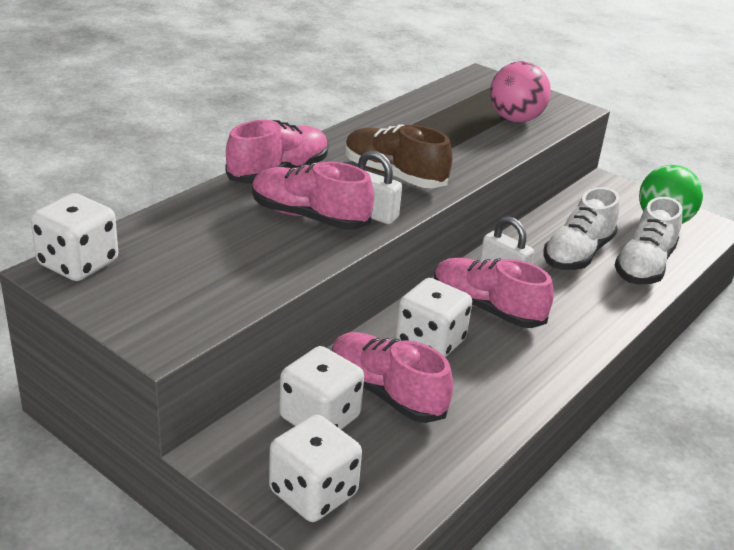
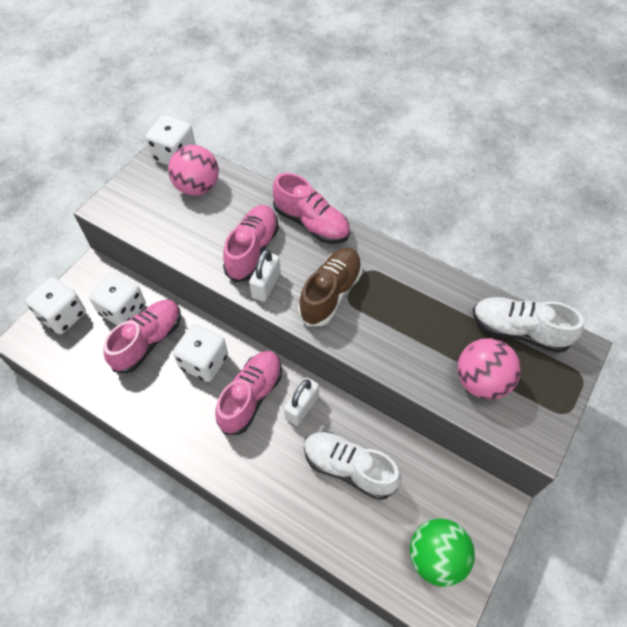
camera: 85 degrees right, 25 degrees up
white shoe [615,197,683,285] -> white shoe moved to [473,297,584,353]
none -> pink ball [168,145,219,196]

